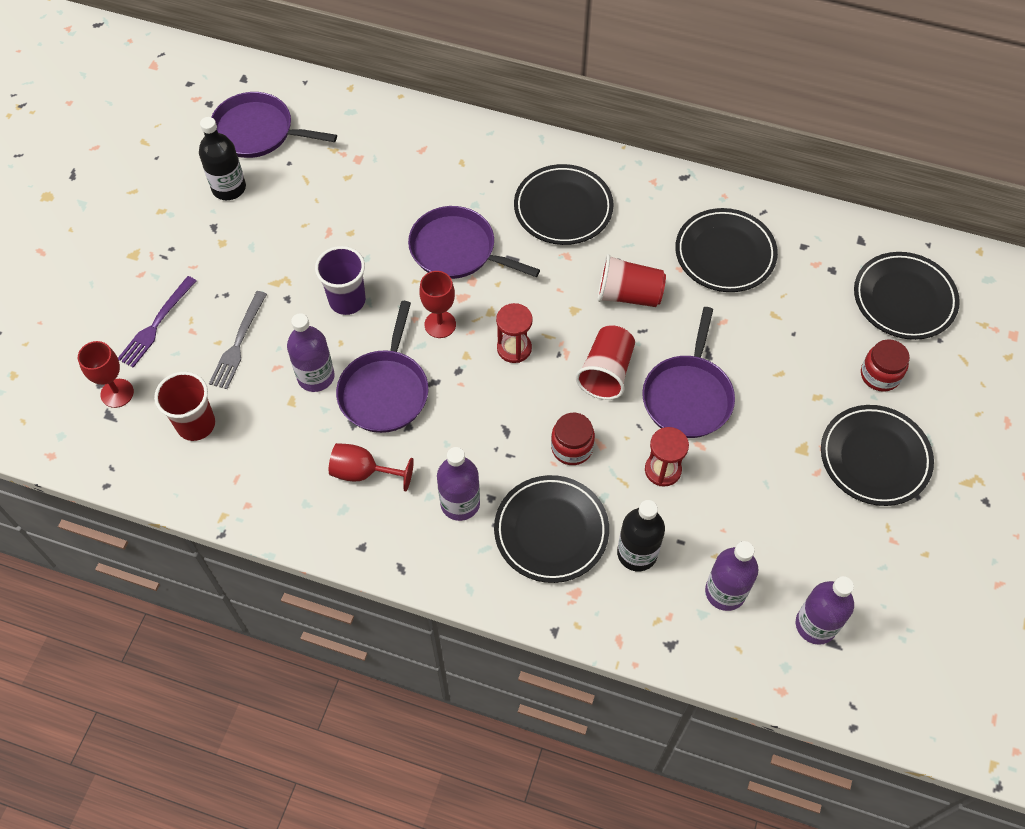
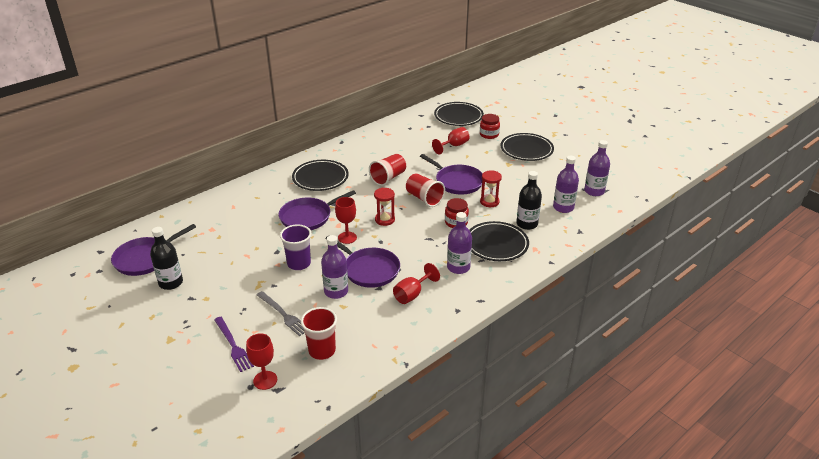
camera: 60 degrees left, 25 degrees down
black plate [675,208,778,292] -> none
none -> red goblet [432,127,469,154]

